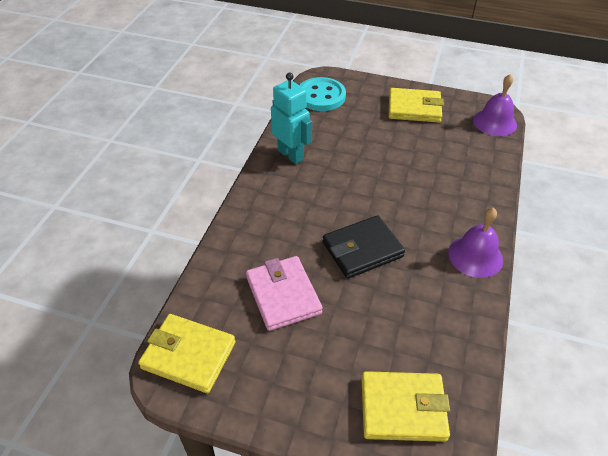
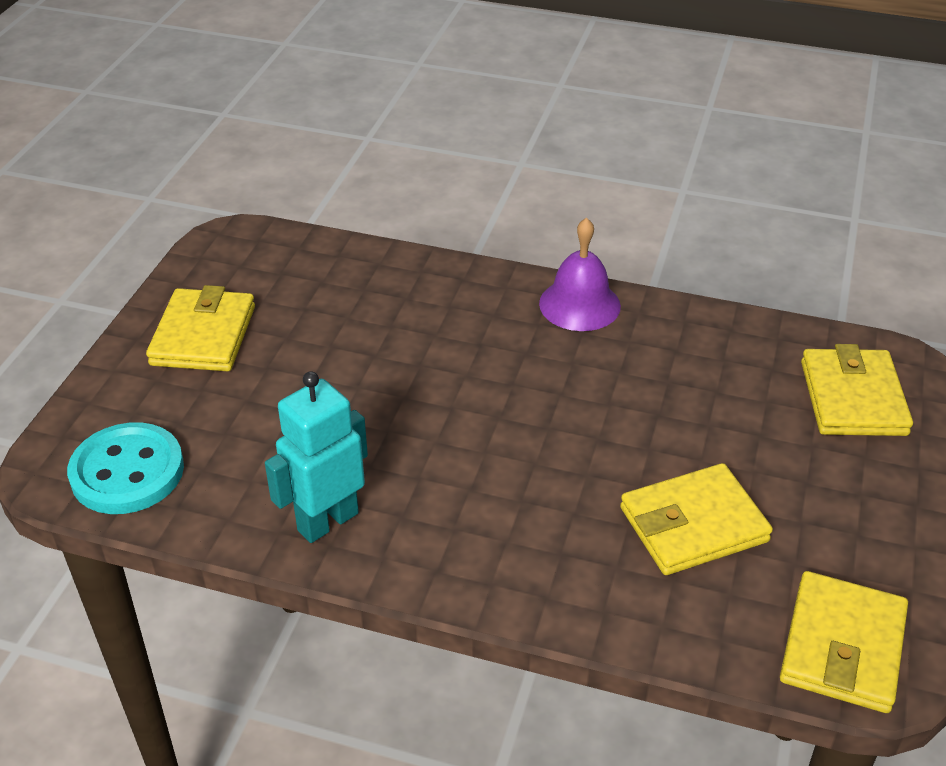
camera: 90 degrees left, 5 degrees down
pink wallet [246,256,323,331] -> yellow wallet [620,463,773,575]
black wallet [323,215,405,279] -> none
purple bell [473,74,517,136] -> none

